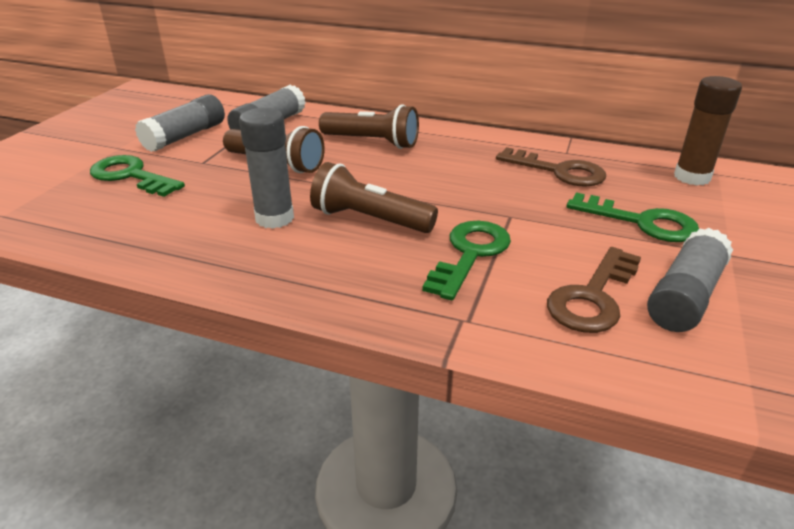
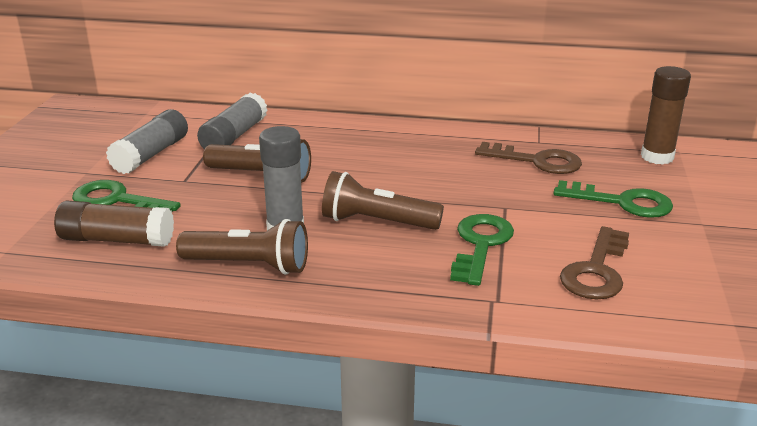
camera: 10 degrees left, 5 degrees down
brown flashlight [319,104,419,149] -> brown flashlight moved to [176,219,308,275]
grey glue stick [647,228,733,332] -> none
none -> brown glue stick [54,201,174,247]

